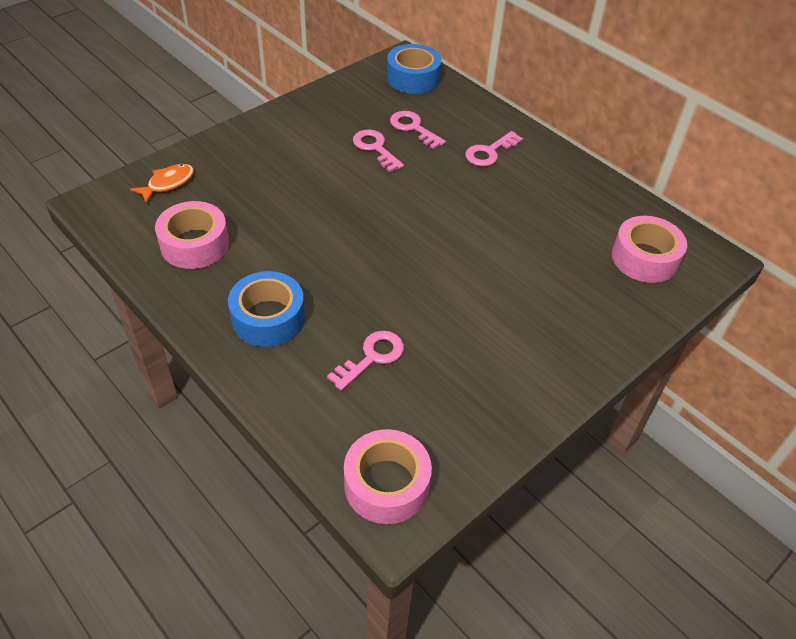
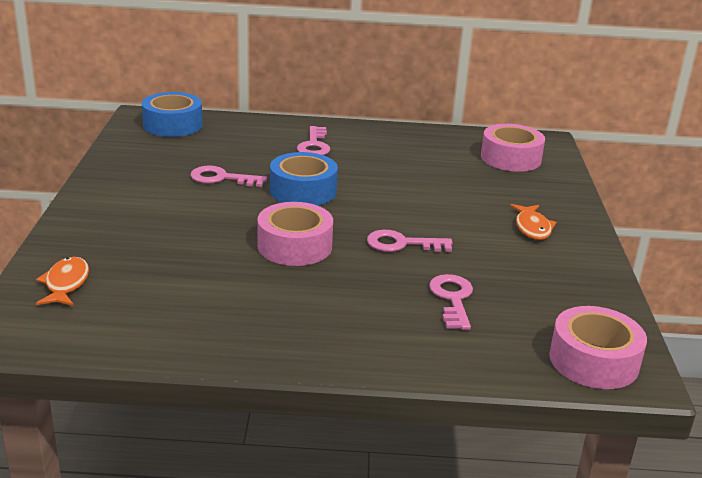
camera: 45 degrees left, 20 degrees down
pink tape [155,201,229,269] -> pink tape moved to [257,202,333,266]
blue tape [228,271,305,347] -> blue tape moved to [270,152,338,206]
pink key [390,111,446,149] -> pink key moved to [367,230,452,252]
none -> orange fish [510,204,556,240]

